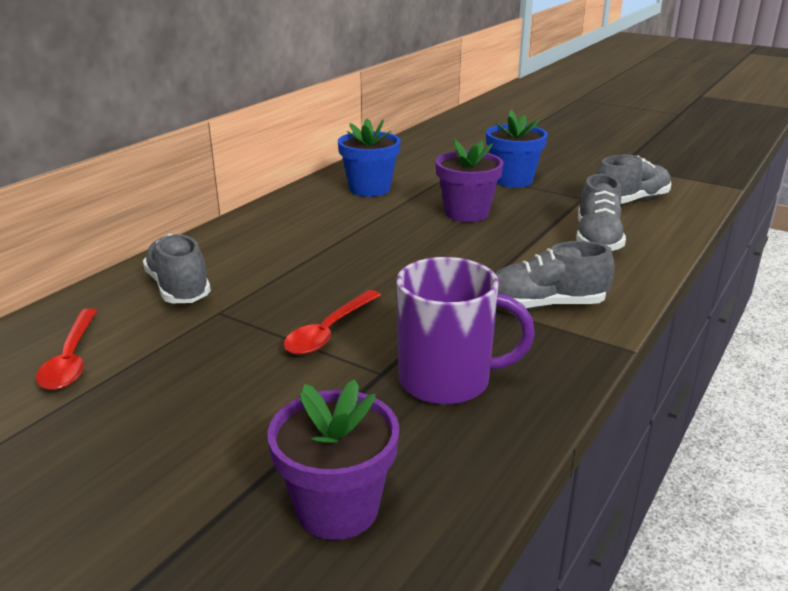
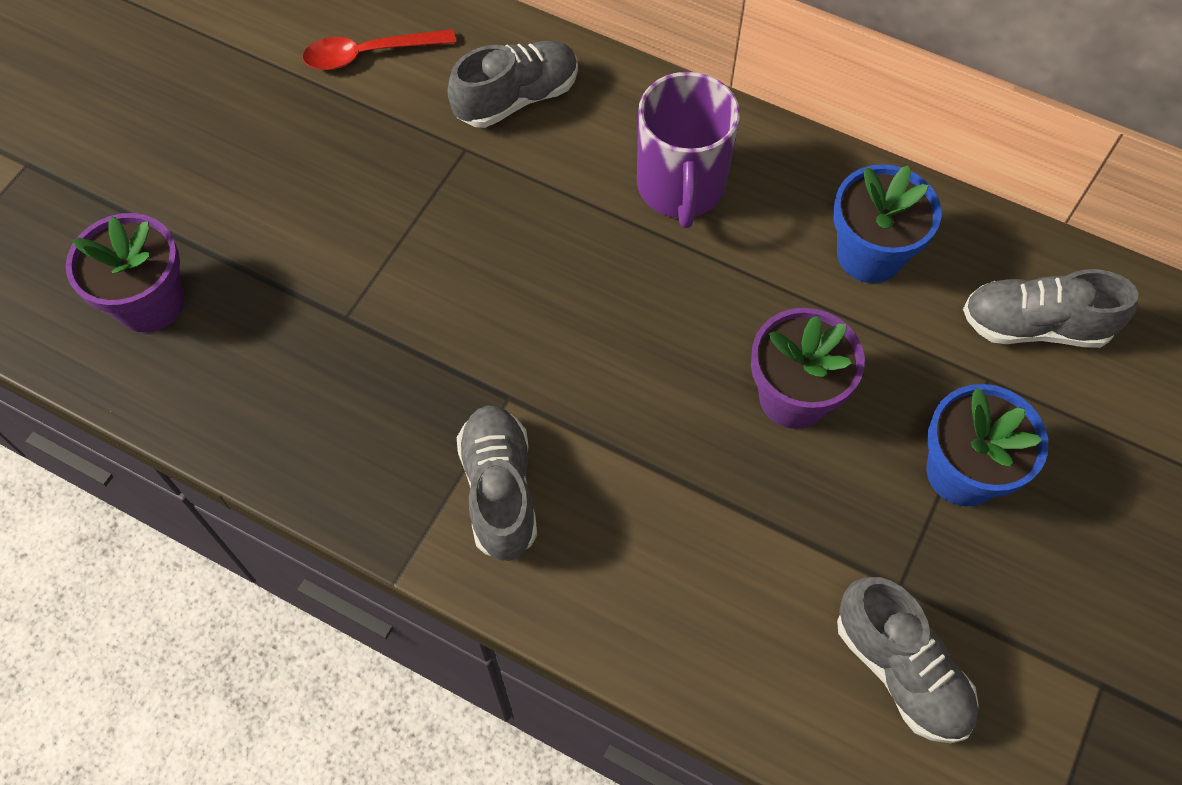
camera: 85 degrees right, 35 degrees up
red spoon [284,290,381,355] -> none
purple mug [396,257,535,405] -> purple mug moved to [637,72,740,228]
grey shoe [576,174,626,251] -> grey shoe moved to [963,269,1139,348]

